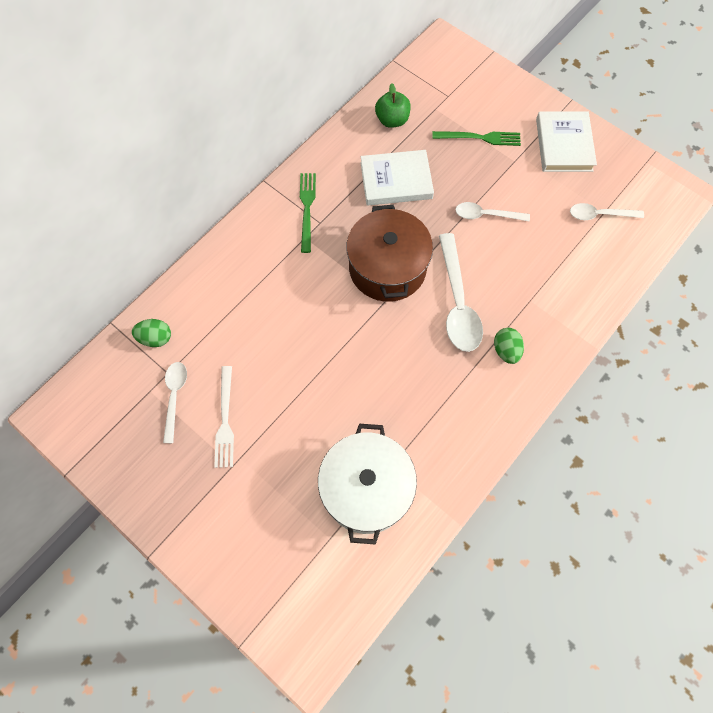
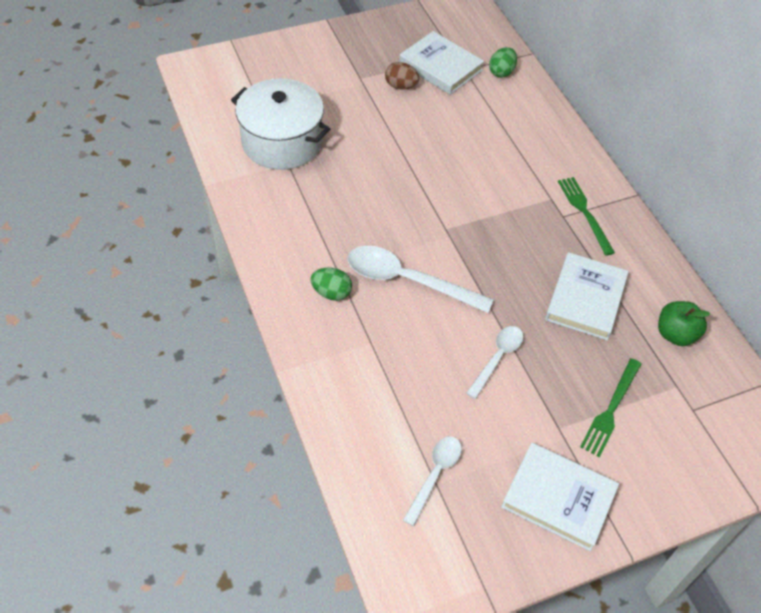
camera: 115 degrees right, 15 degrees down
white spoon [163,362,187,443] -> white book [399,31,484,95]
white fork [214,366,234,468] -> brown egg [385,62,419,89]
green fork [300,173,316,253] -> green fork turned 135 degrees counterclockwise [558,177,615,256]
brown pot [346,205,433,302] -> none

